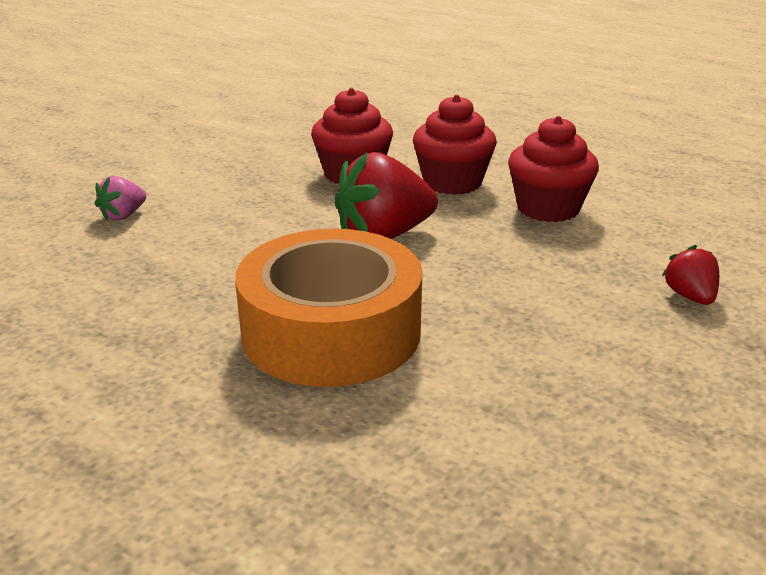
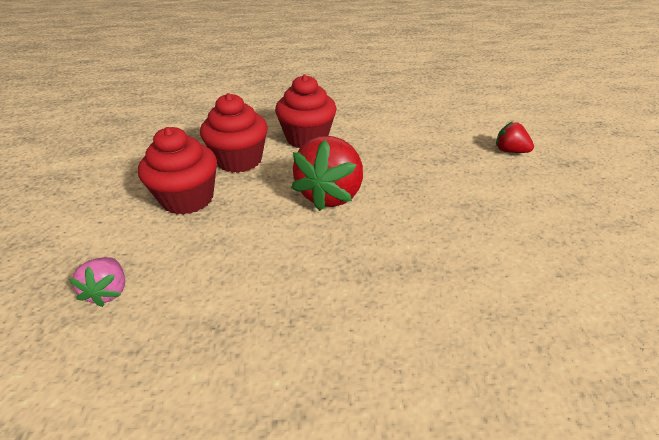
camera: 45 degrees left, 10 degrees up
orange tape [235,229,422,387] -> none
red cupcake [508,116,599,222] -> red cupcake moved to [138,127,217,215]

